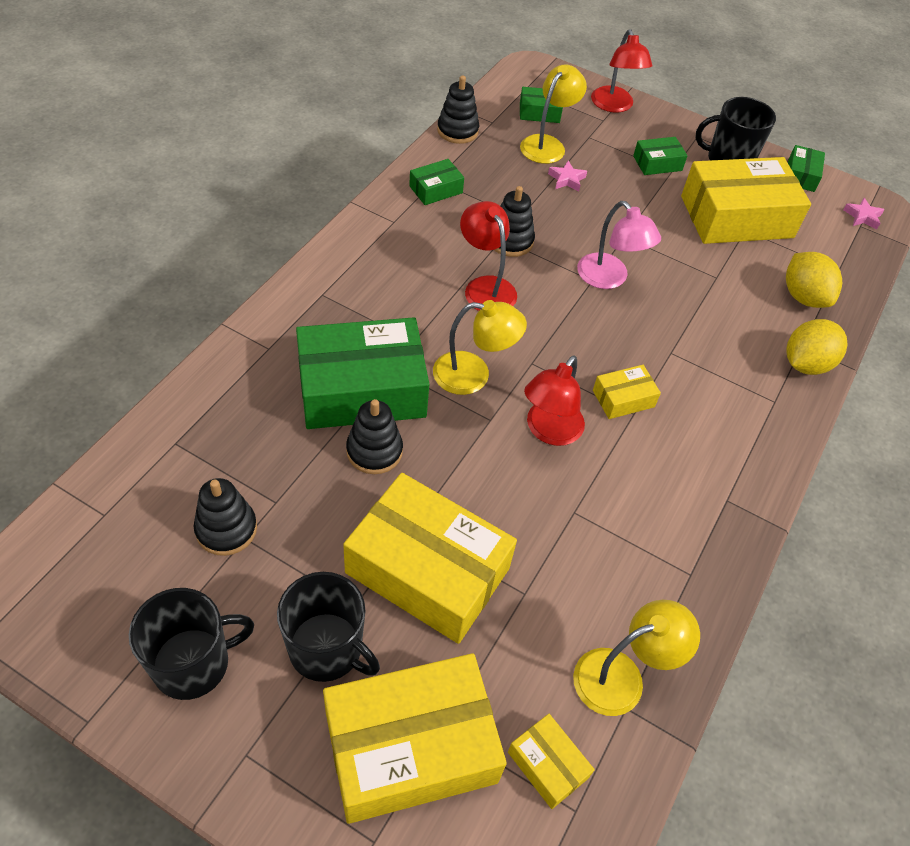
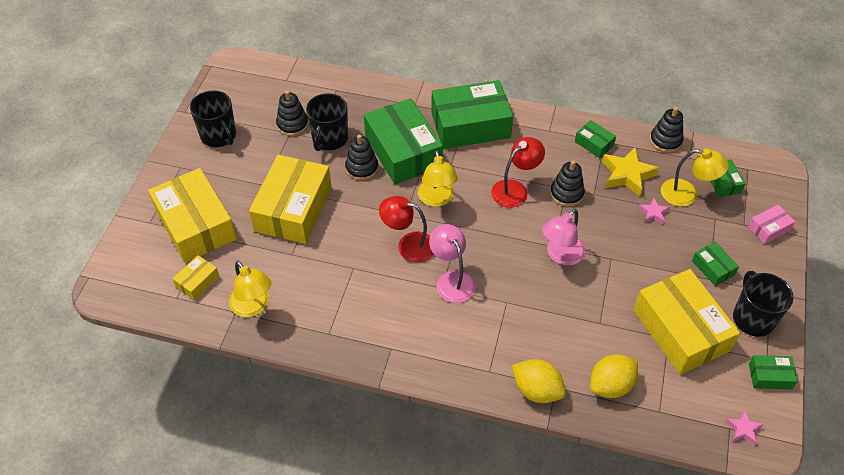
camera: 80 degrees right, 0 degrees up
black mug [277,572,380,682] -> black mug moved to [306,93,348,151]
red lamp [591,29,652,113] -> pink box [748,205,795,244]
yellow box [593,365,661,419] -> pink lamp [429,224,476,303]
none -> green box [431,80,513,149]
none -> yellow star [602,147,659,197]

